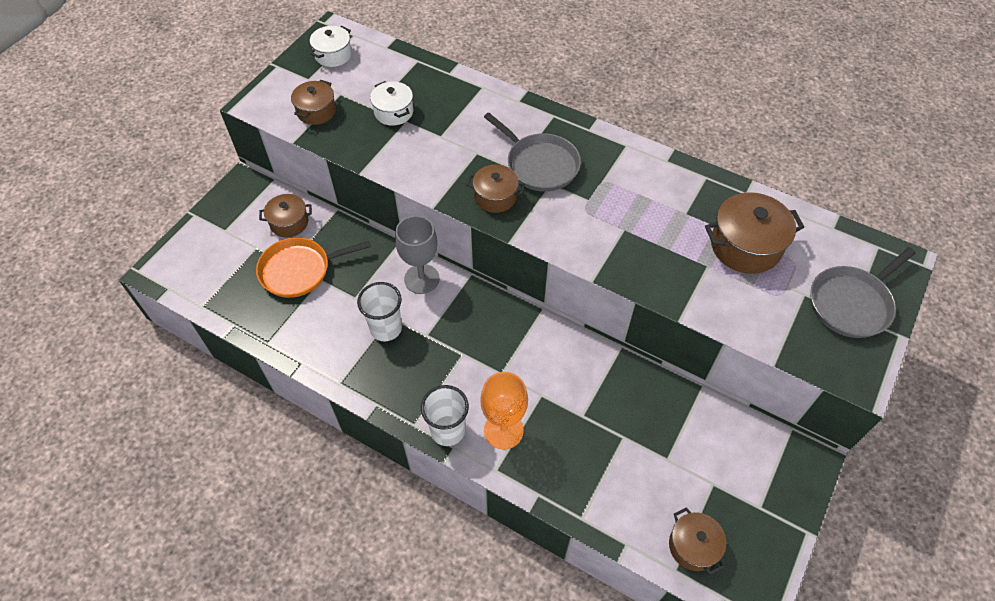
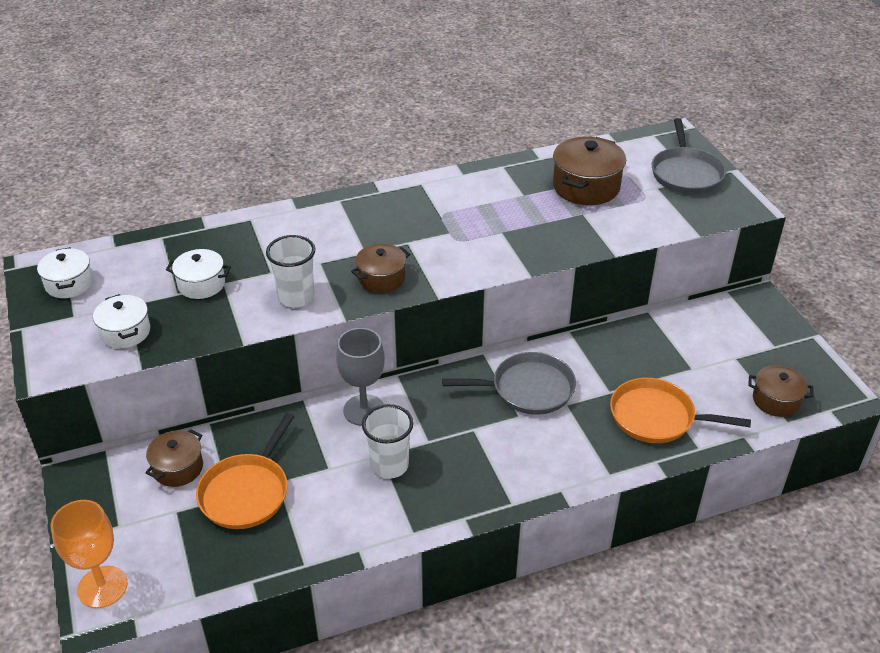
camera: 50 degrees left, 15 degrees down
brown pot [291,80,336,125] -> white pot [93,294,150,348]
white cup [421,385,469,446] -> white cup moved to [266,235,315,308]
orange goblet [480,372,528,449] -> orange goblet moved to [51,500,128,608]
grey pan [484,113,581,192] -> grey pan moved to [442,352,576,415]
none -> orange pan [610,378,751,443]

